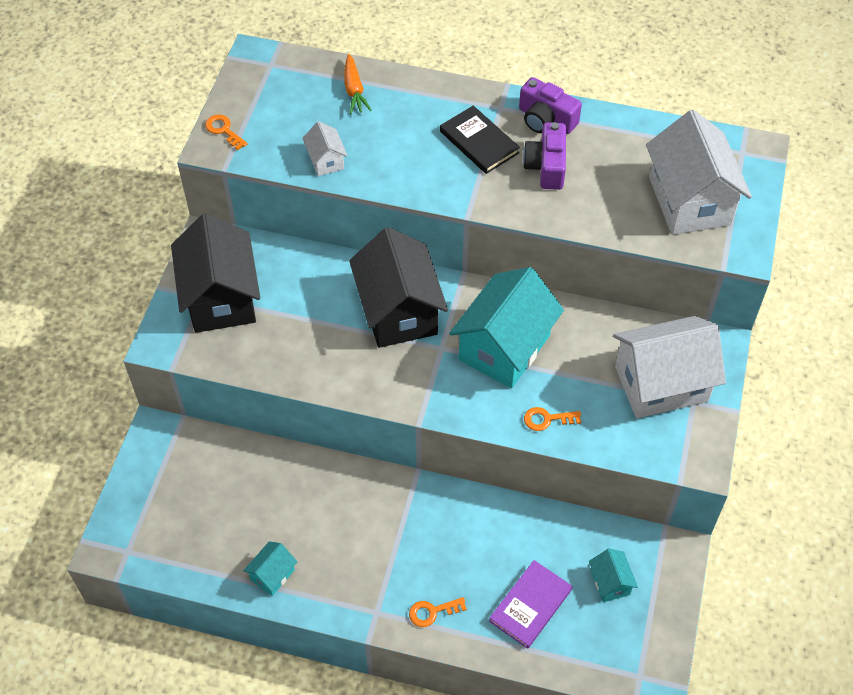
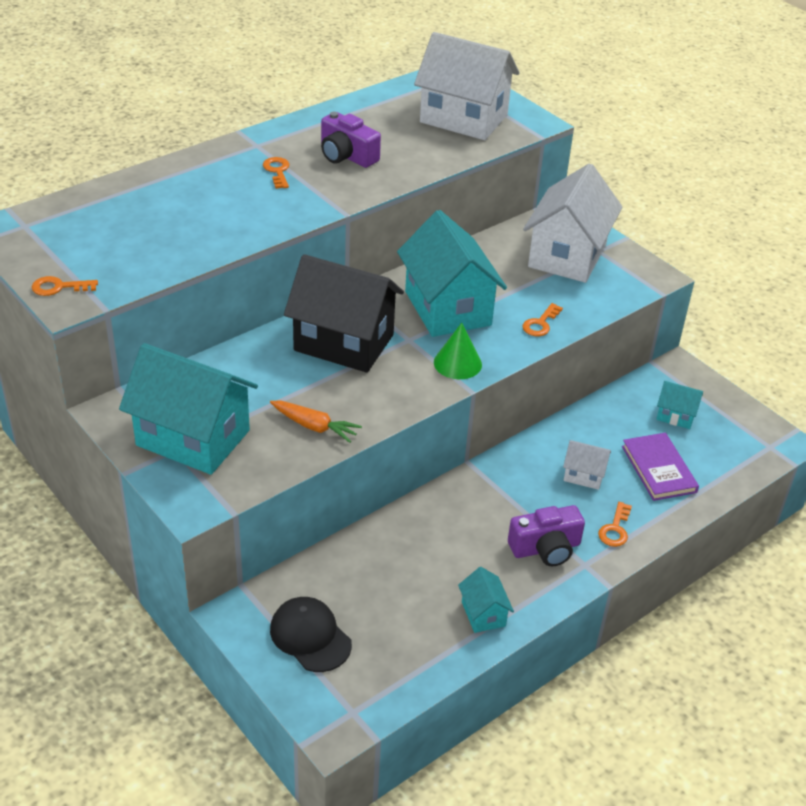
camera: 55 degrees left, 15 degrees down
black house [171,213,260,333] -> turquoise house [119,343,258,475]
white house [302,121,348,176] -> white house moved to [563,440,611,490]
orange carrot [344,54,372,114] -> orange carrot moved to [270,401,362,443]
black book [440,105,520,174] -> orange key [263,157,290,189]
purple camera [519,77,582,134] -> purple camera moved to [508,505,585,566]
none -> black cap [270,597,352,672]
none -> green cone [434,323,482,379]

